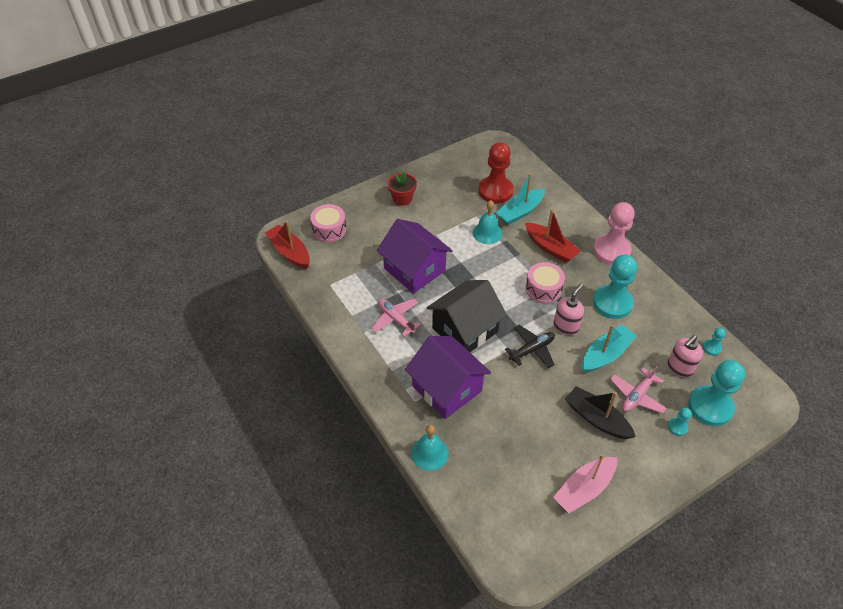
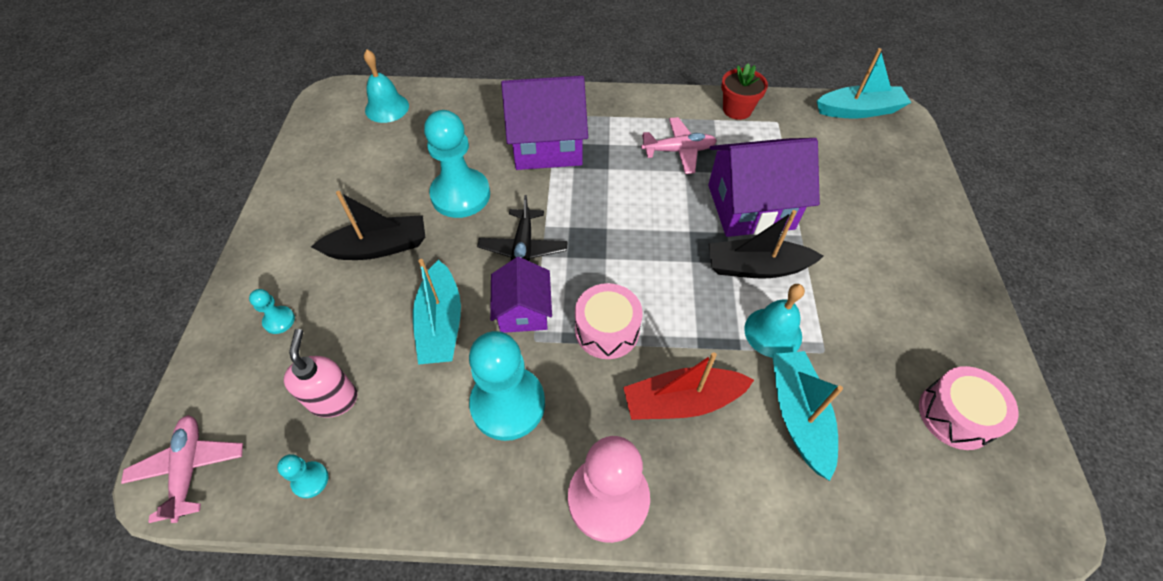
camera: 125 degrees right, 5 degrees up
red boat [265,221,310,269] -> turquoise boat [817,48,911,118]
pink drum [310,204,346,242] -> pink drum moved to [919,366,1019,450]
red flower pot [387,171,417,206] -> red flower pot moved to [721,63,768,120]
turquoise bell [411,425,449,471] -> turquoise bell moved to [364,50,409,123]
black house [426,280,507,352] -> none
red pawn [479,142,514,203] -> none
pink boat [553,455,617,513] -> none
pink soap dispenser [554,284,584,335] -> purple house [490,257,552,333]
pink plane [610,366,667,414] -> pink plane moved to [121,415,243,523]
turquoise pawn [688,360,745,426] -> turquoise pawn moved to [424,110,490,218]
none -> black boat [708,210,824,279]

